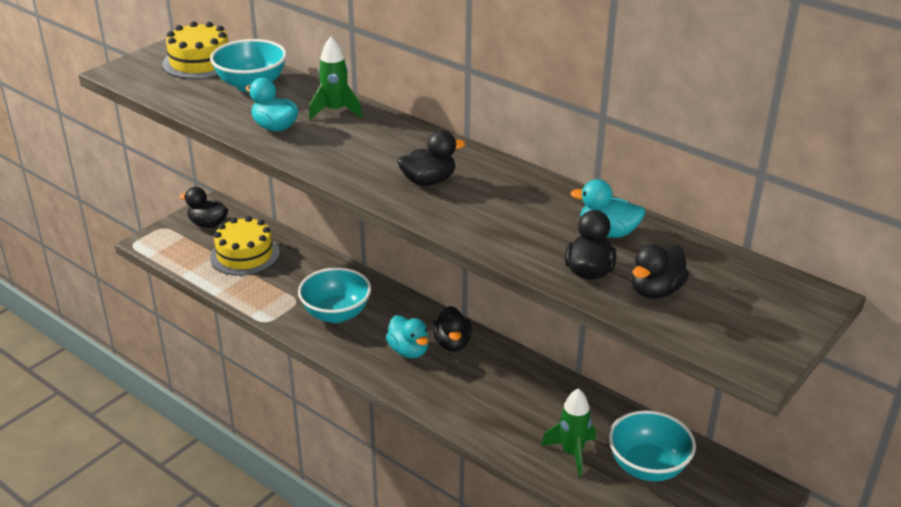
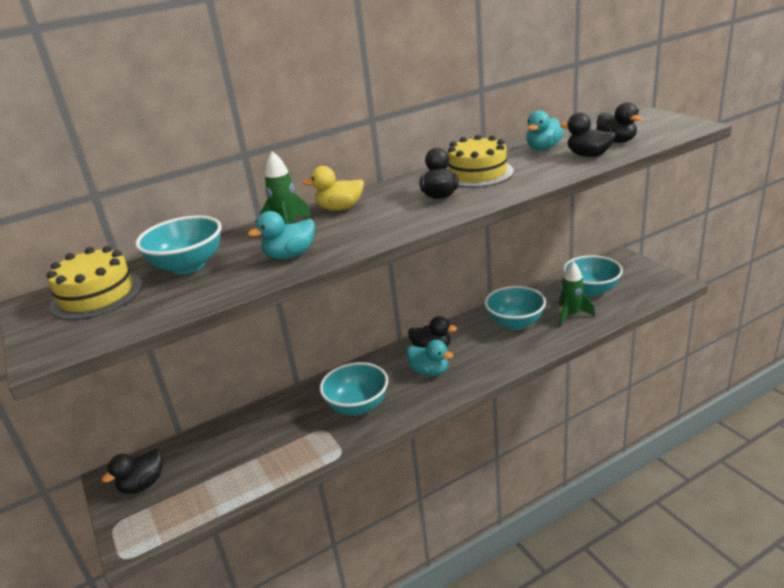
camera: 65 degrees left, 5 degrees down
yellow cake [210,216,280,276] -> yellow cake moved to [447,135,514,187]
turquoise duck [386,315,429,358] -> turquoise duck turned 45 degrees clockwise [406,340,453,376]
none -> yellow duck [302,166,364,211]
none -> turquoise bowl [484,286,546,330]

